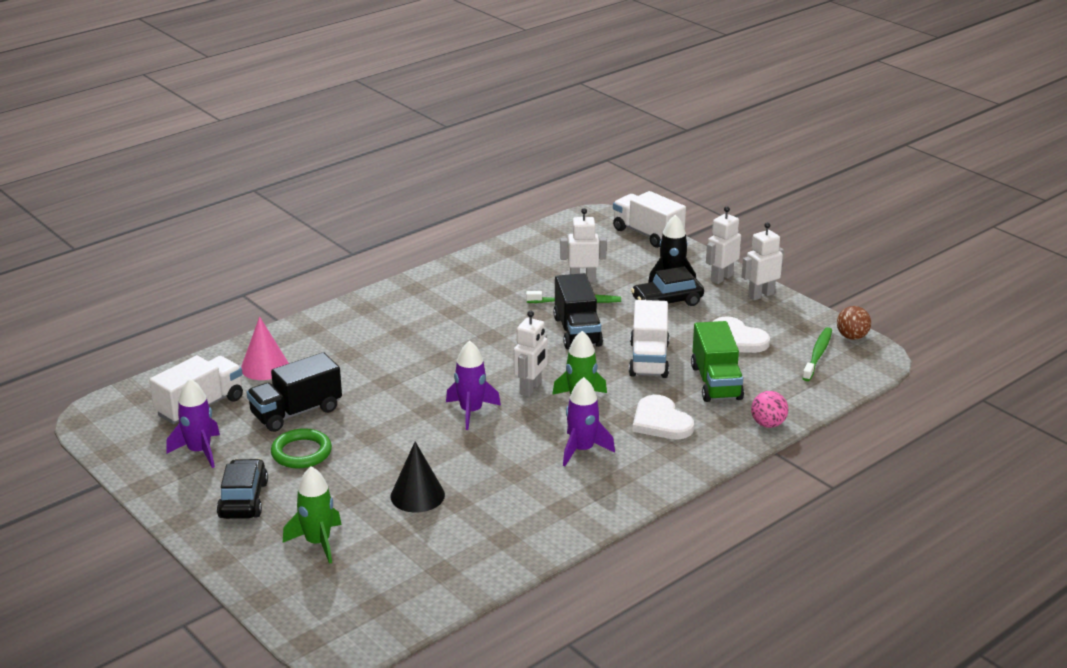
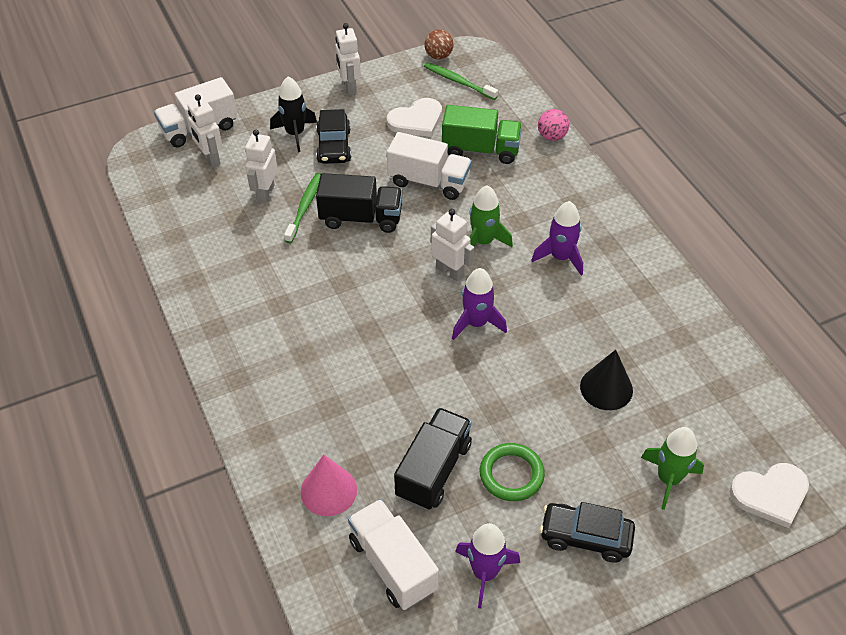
camera: 75 degrees left, 20 degrees up
black truck [247,352,342,432] -> black truck turned 135 degrees counterclockwise [394,408,472,510]
white heart [633,395,694,439] -> white heart moved to [730,463,809,528]
white robot [706,206,741,284] -> white robot moved to [187,94,223,168]

